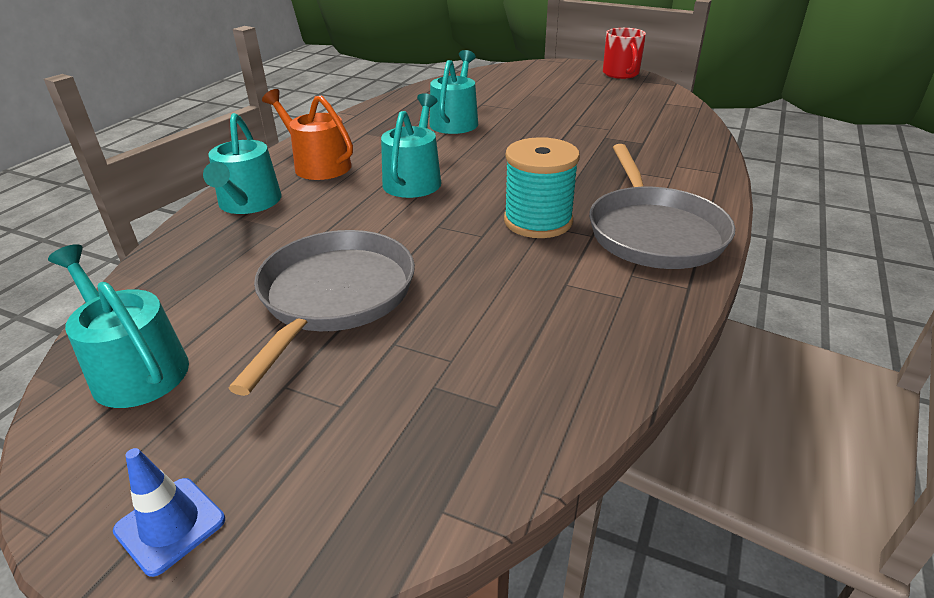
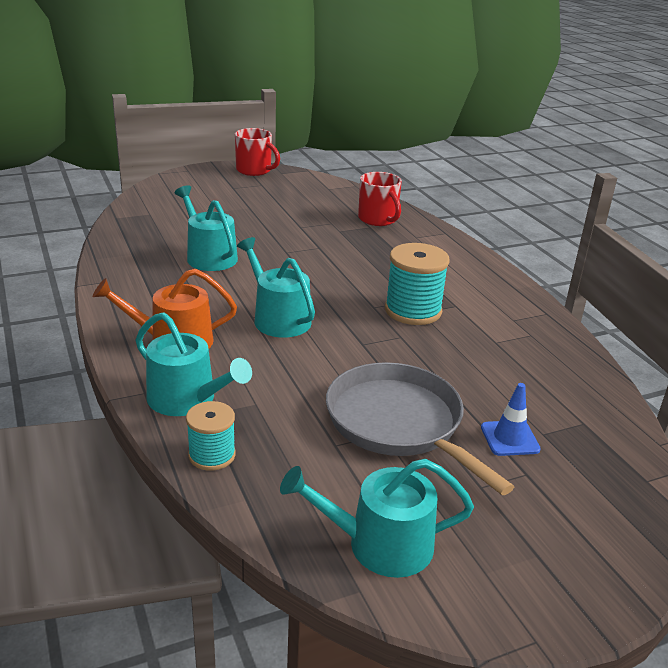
camera: 50 degrees left, 5 degrees down
blue traffic cone [113,448,225,577] -> blue traffic cone moved to [481,383,541,456]
grey pan [589,144,735,269] -> none
none -> turquoise spool [186,401,236,471]
none -> red mug [358,172,402,226]

